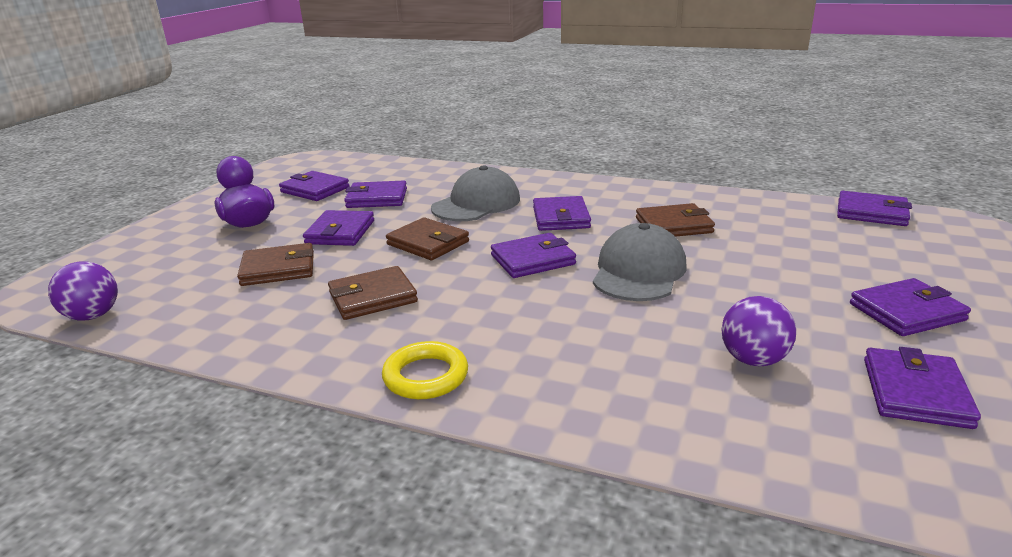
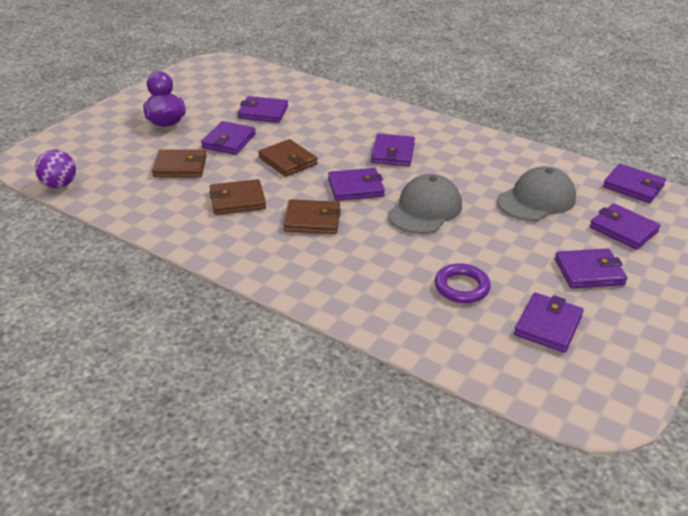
camera: 10 degrees right, 10 degrees up
purple wallet [279,171,349,201] -> purple wallet moved to [590,203,660,250]
yellow ring [382,341,468,399] -> none
grey cap [431,165,520,221] -> grey cap moved to [497,166,576,221]
brown wallet [636,203,715,237] -> brown wallet moved to [283,199,341,234]
purple ball [721,296,796,367] -> purple ring [435,263,491,303]

